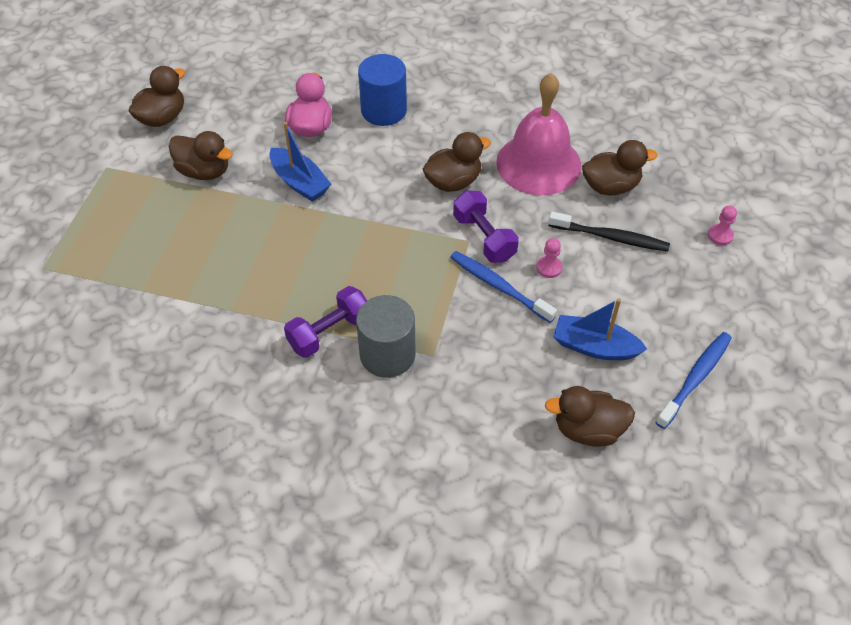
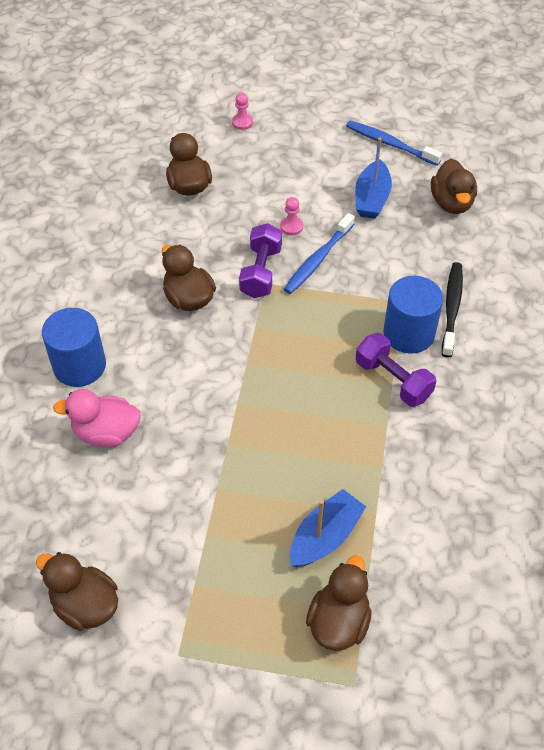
camera: 95 degrees left, 0 degrees up
brown duck [169,131,233,180] -> brown duck moved to [306,556,371,651]
blue boat [269,122,331,202] -> blue boat moved to [290,489,366,567]
grey cylinder [356,295,415,378] -> blue cylinder [383,276,443,354]
purple dumbbell [453,190,519,263] -> purple dumbbell turned 45 degrees counterclockwise [239,223,282,298]
pink bell [496,73,581,195] -> none
black toothbrush [548,211,670,251] -> black toothbrush moved to [442,262,463,358]

